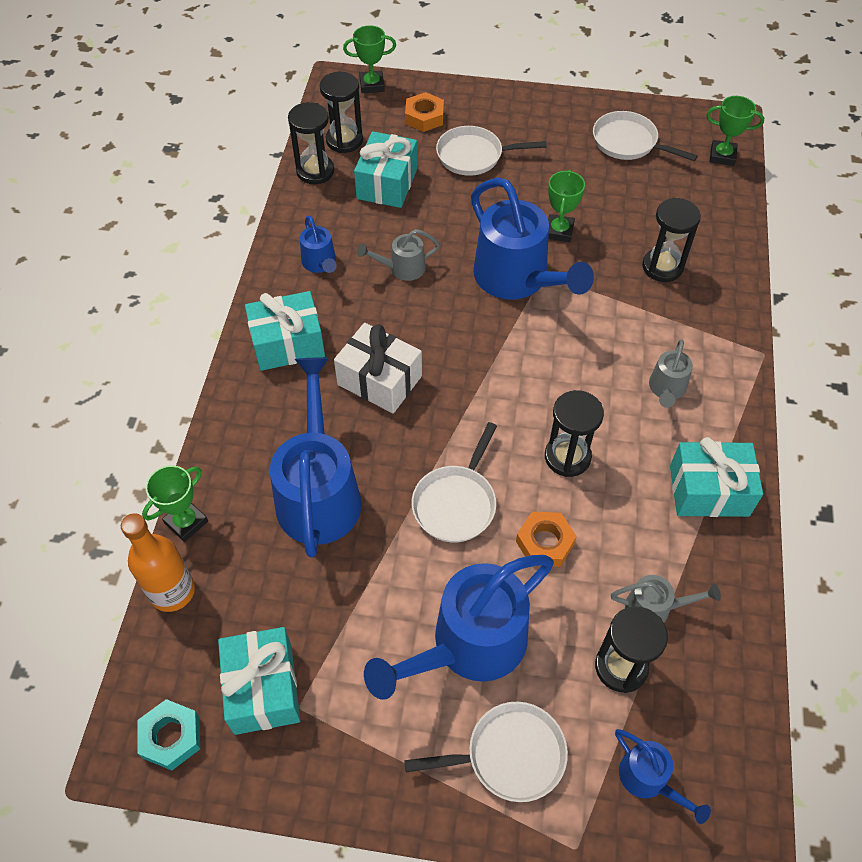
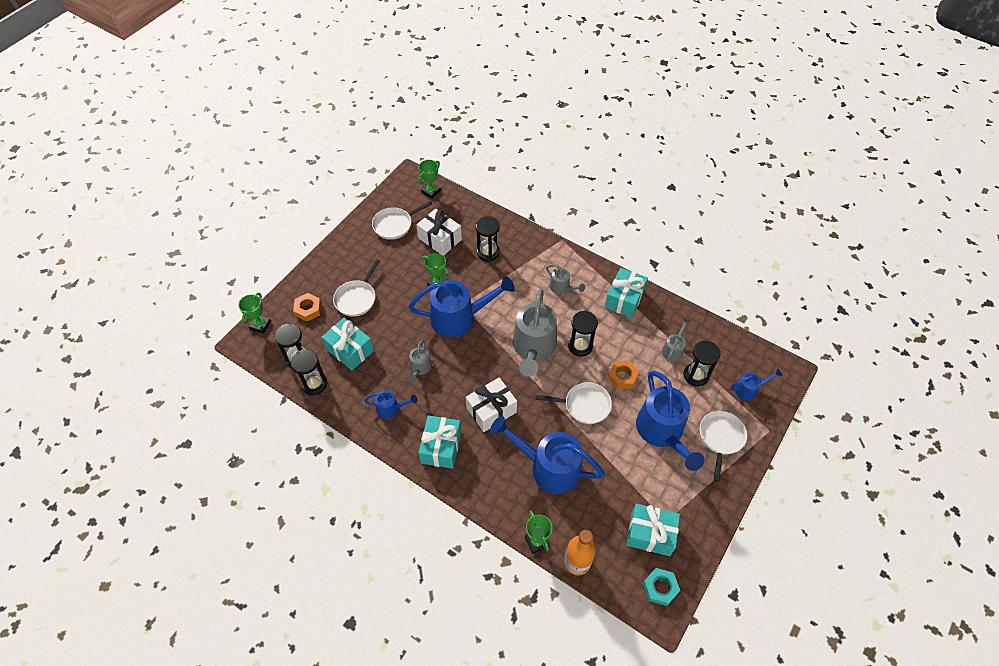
camera: 65 degrees left, 0 degrees up
white pan [412,422,497,542] -> white pan turned 45 degrees counterclockwise [535,382,612,424]
none -> white gift [417,209,462,256]
none -> grey watering can [513,289,557,377]

